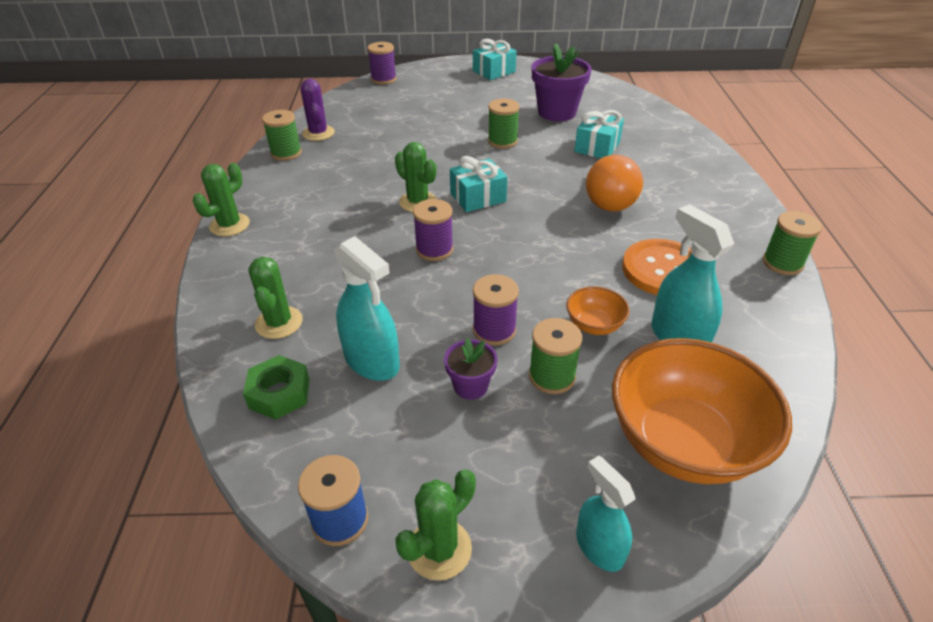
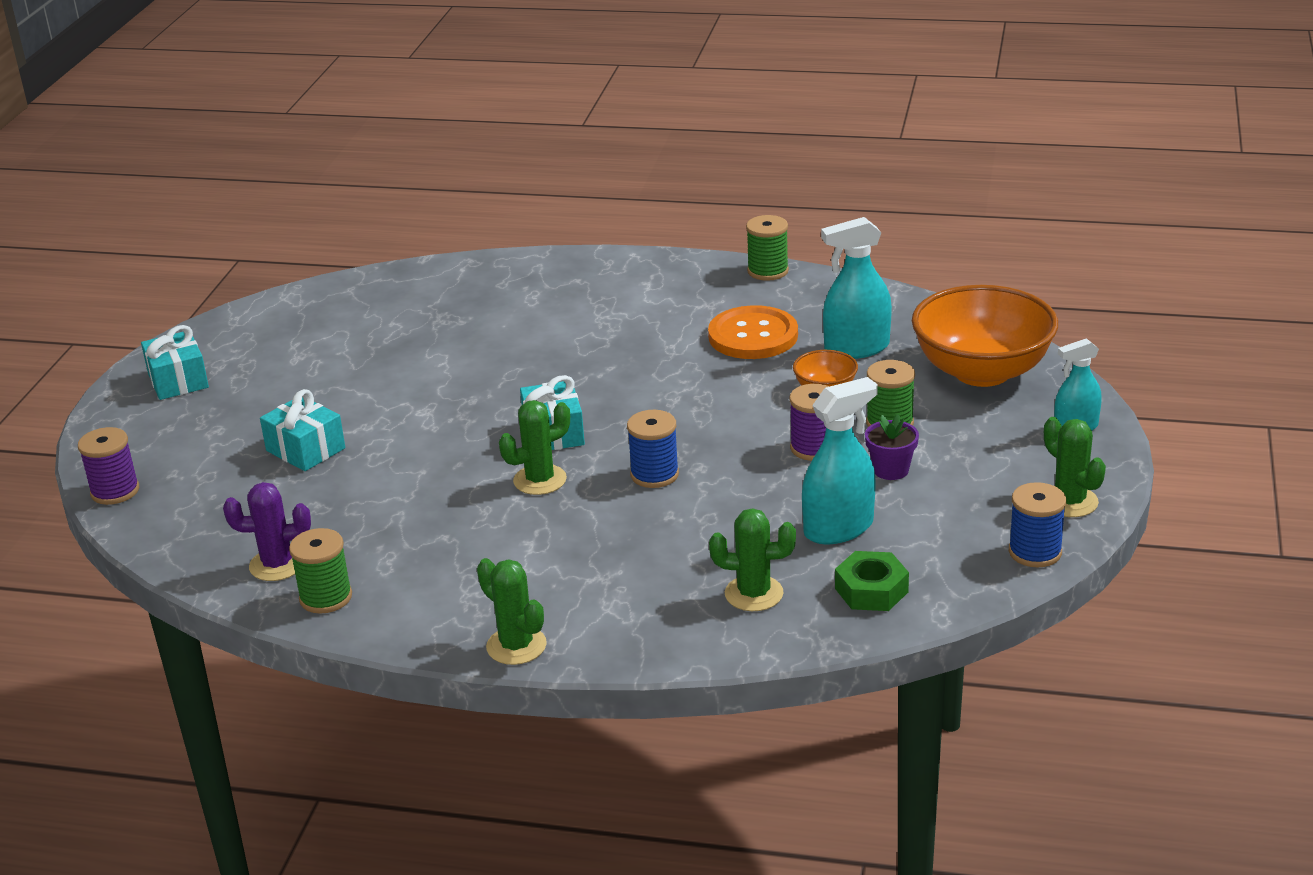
camera: 75 degrees left, 10 degrees down
purple spool [413,199,453,261] -> blue spool [627,410,679,488]
green spool [488,99,520,149] -> none
purple flower pot [532,43,592,121] -> none
turquoise gift [574,110,624,158] -> turquoise gift moved to [260,389,345,471]
orange light bulb [586,155,643,211] -> none

